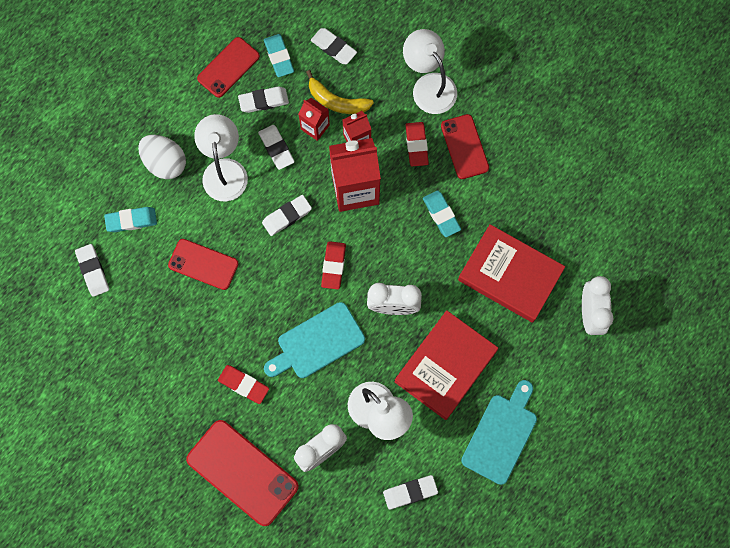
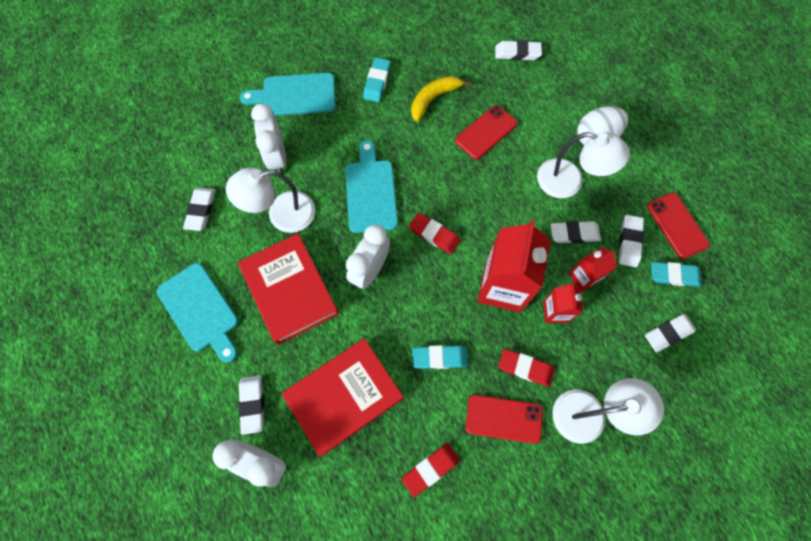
camera: 115 degrees right, 5 degrees down
turquoise eraser [104,207,157,232] -> turquoise eraser moved to [363,57,391,102]
red phone [186,420,299,526] -> turquoise cutting board [240,73,336,116]
red eraser [218,365,269,404] -> red eraser moved to [402,443,460,497]
white eraser [262,195,312,236] -> white eraser moved to [238,375,264,435]
yellow banana [306,70,374,114] -> yellow banana moved to [411,76,471,122]

